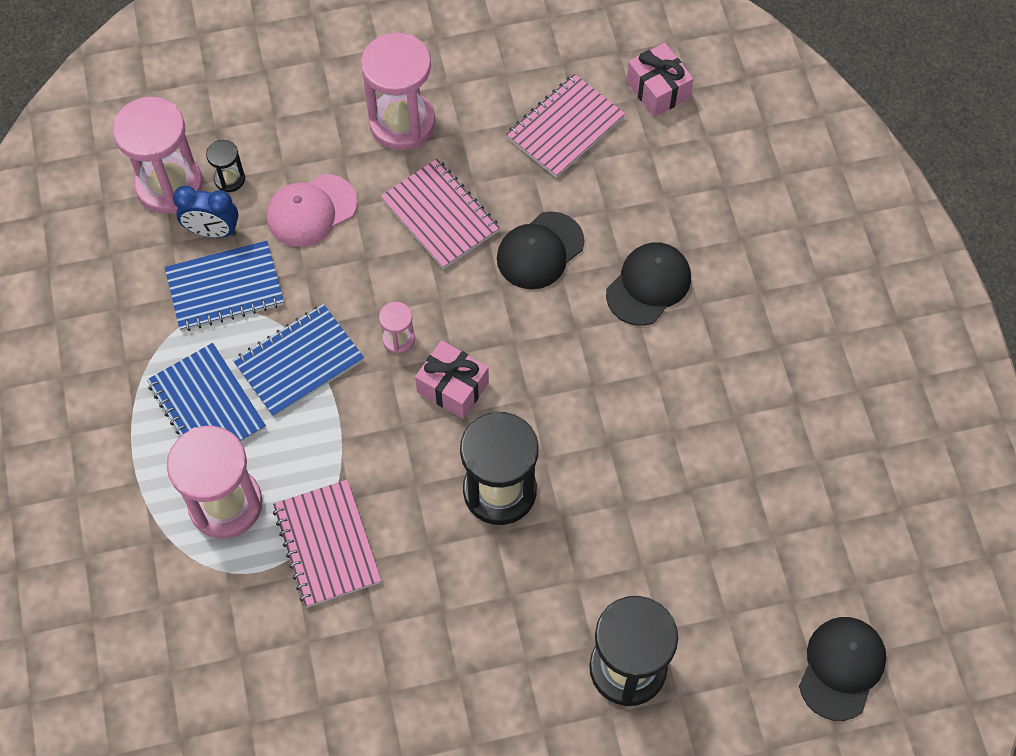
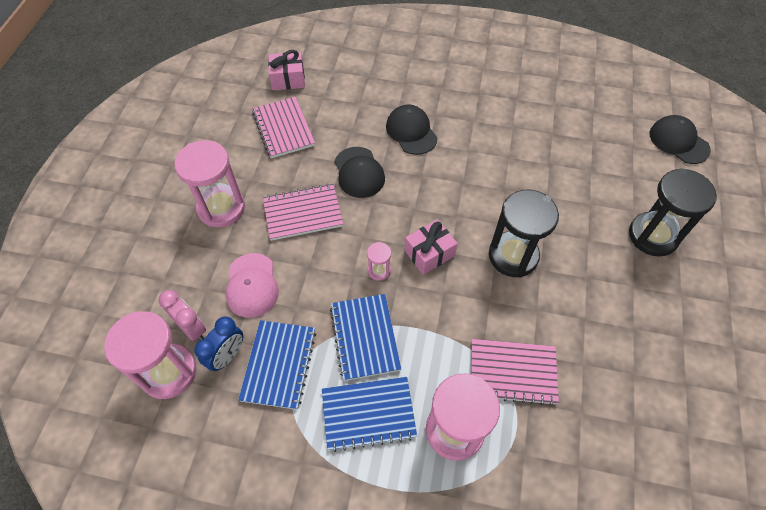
camera: 65 degrees left, 5 degrees down
black hourglass [206,140,245,192] -> pink clock [159,290,206,341]

